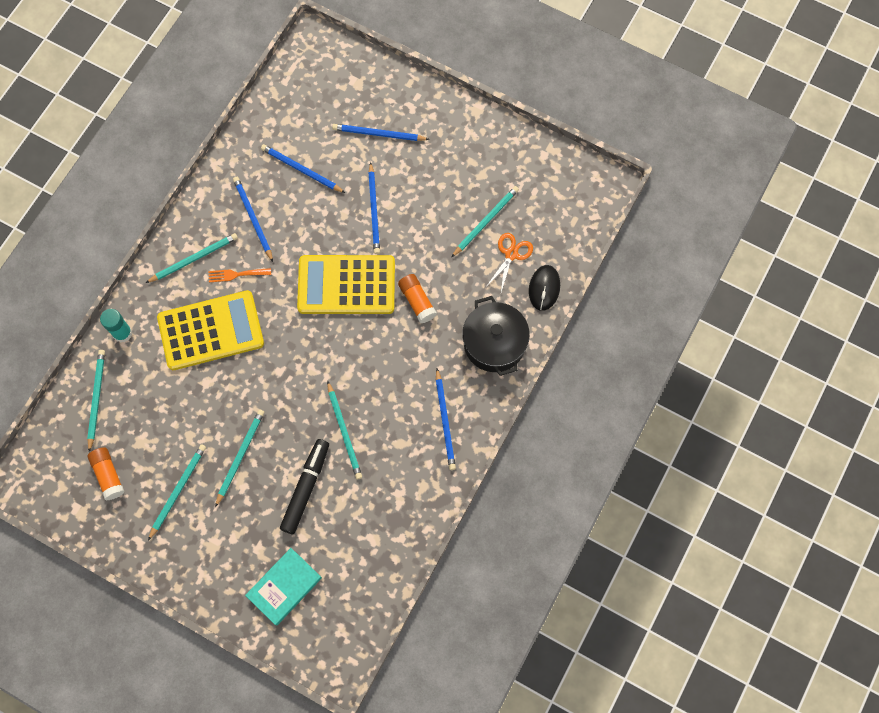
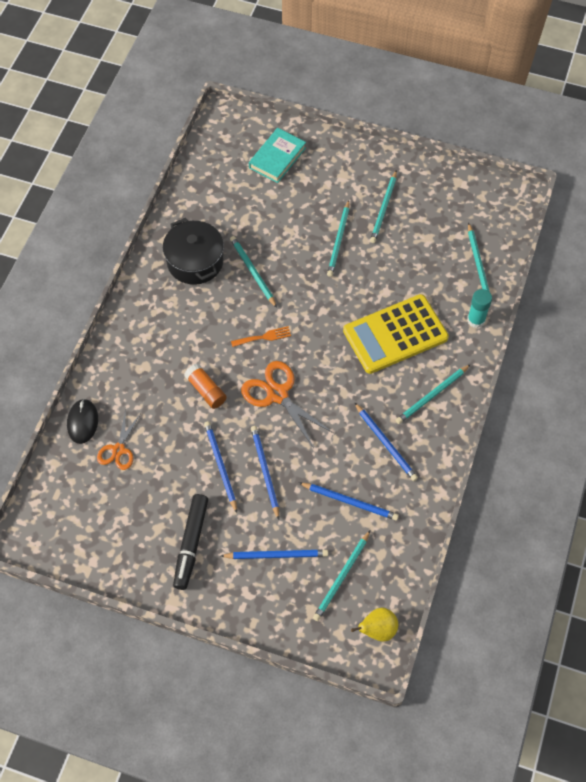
camera: 170 degrees right, 10 degrees down
orange glue stick [88,447,125,500] -> none
orange fork [209,268,271,282] -> orange fork moved to [231,326,291,347]
black marker [280,439,329,534] -> black marker moved to [173,494,208,590]
yellow calculator [297,255,395,314] -> orange scissors [241,361,333,448]
blue pencil [436,368,456,470] -> blue pencil moved to [204,421,237,513]
turquoise pencil [452,186,519,257] -> turquoise pencil moved to [313,531,370,621]
black pot [462,296,530,376] -> black pot moved to [163,218,224,285]
none -> yellow pear [351,607,398,642]

